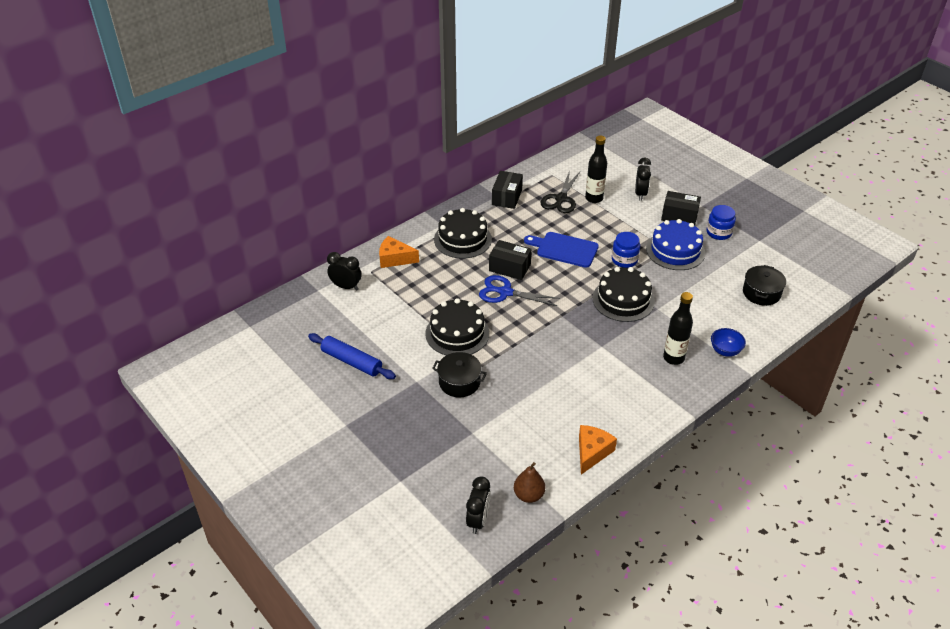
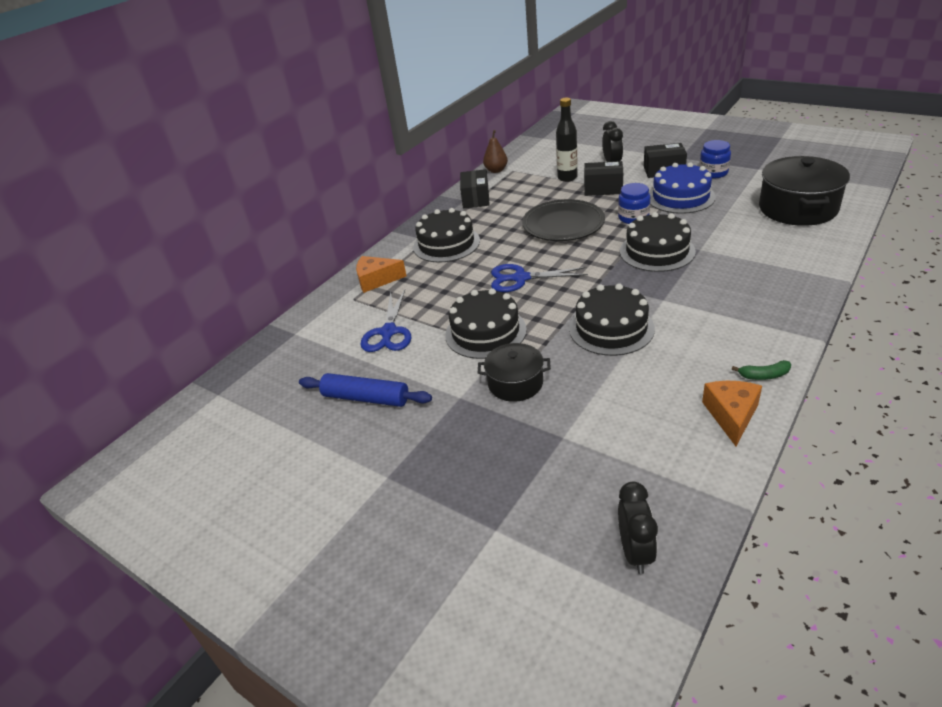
camera: 10 degrees left, 5 degrees down
black clock [327,252,361,291] -> none
black box [489,240,532,280] -> black box moved to [584,161,623,196]
brown pear [514,462,545,503] -> brown pear moved to [483,130,508,173]
blue cutting board [524,232,599,268] -> black plate [522,199,605,241]
black scissors [541,170,580,213] -> none
black bottle [663,292,693,365] -> none
blue bowl [711,328,746,357] -> none
black pot [743,265,786,306] -> black pot [759,156,850,226], size x1.70
none -> blue scissors [360,290,411,352]
none -> black cake [569,284,655,356]
none -> green banana [732,360,791,380]

